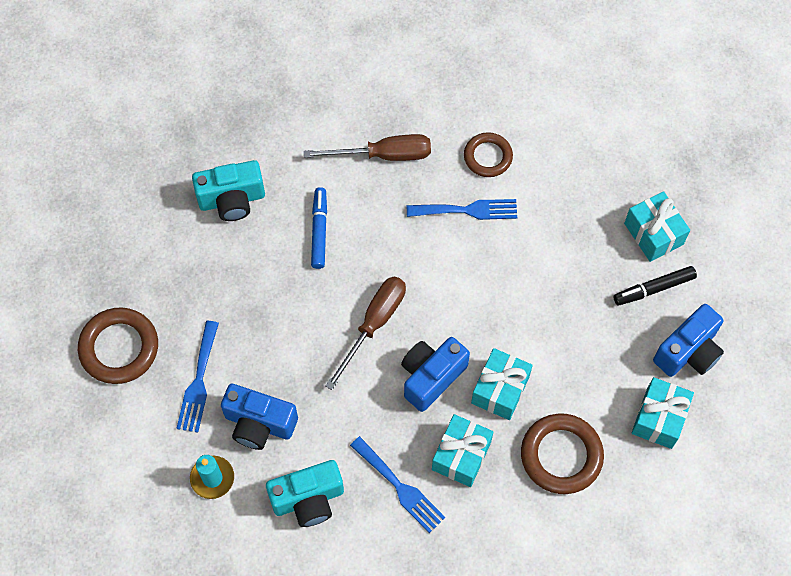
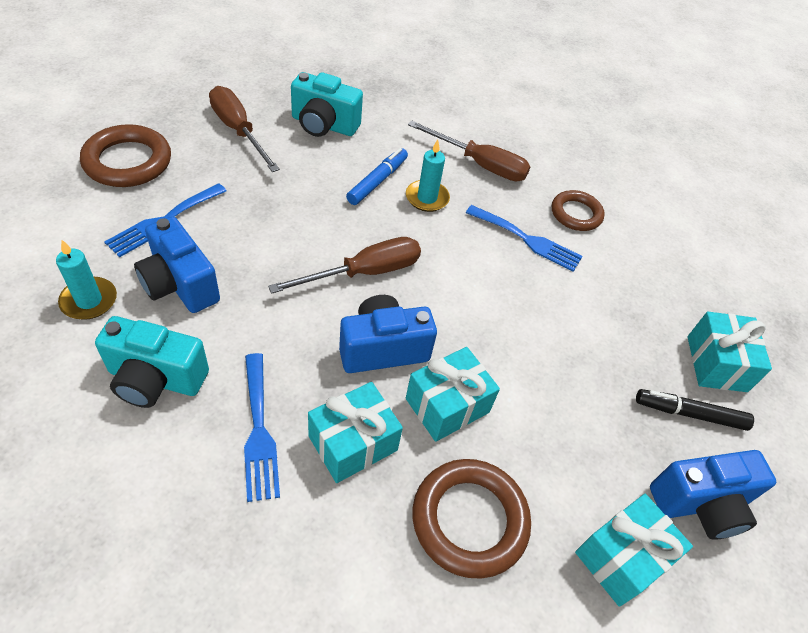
camera: 25 degrees right, 15 degrees down
none -> brown screwdriver [209,86,280,172]
none -> turquoise candle [406,140,450,212]

